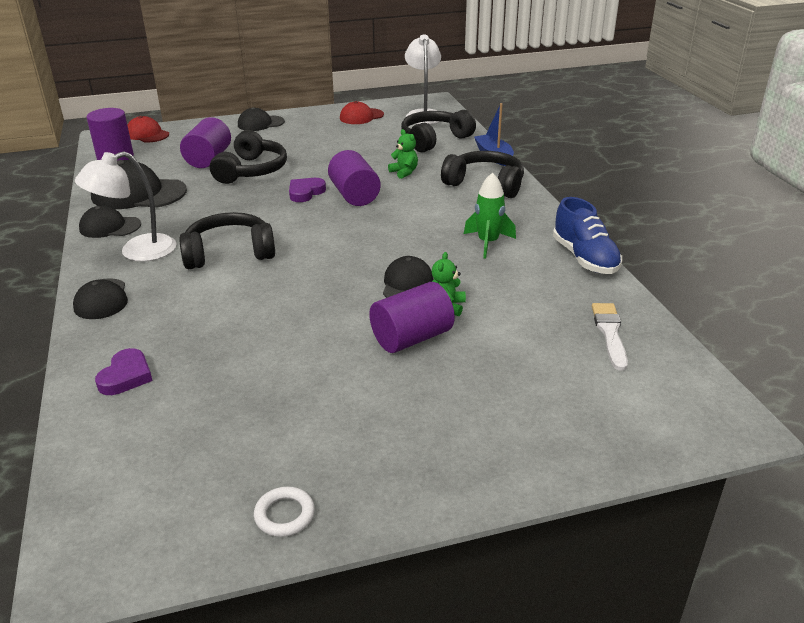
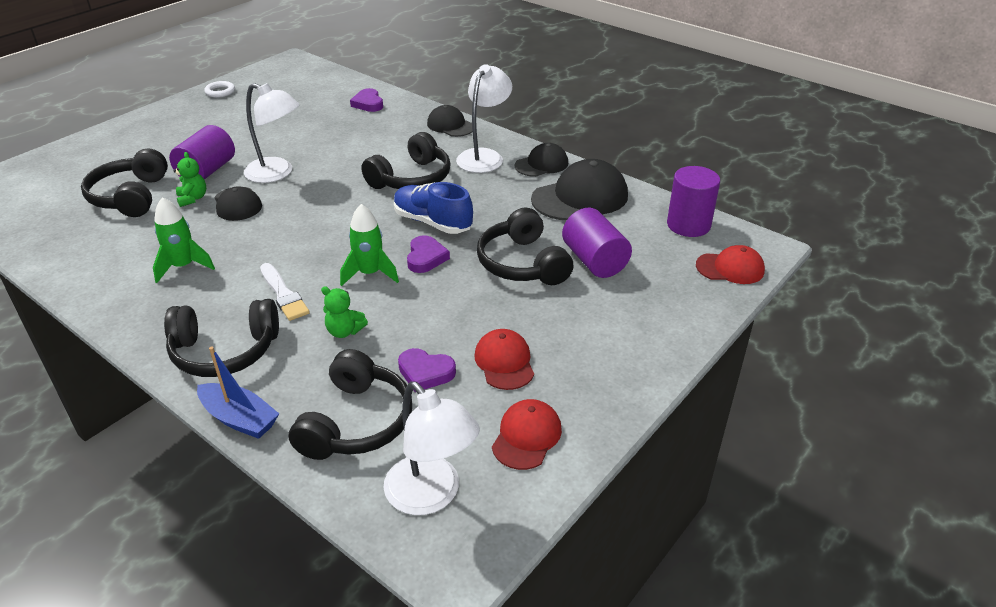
camera: 145 degrees right, 5 degrees up
black cap [238,107,285,131] -> none
purple cylinder [328,150,381,206] -> green rocket [340,204,399,286]
blue shoe [553,197,622,274] -> blue shoe moved to [394,182,473,234]
white brush [592,303,628,371] -> white brush moved to [260,263,310,321]
none -> black headphones [81,148,168,217]
none -> white lamp [244,83,299,183]
none -> purple heart [398,348,456,392]
none -> red cap [474,329,534,390]

